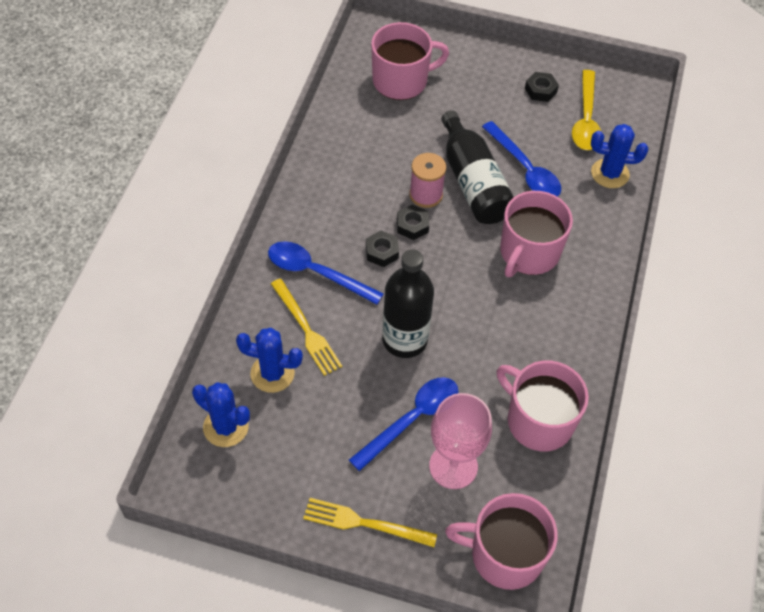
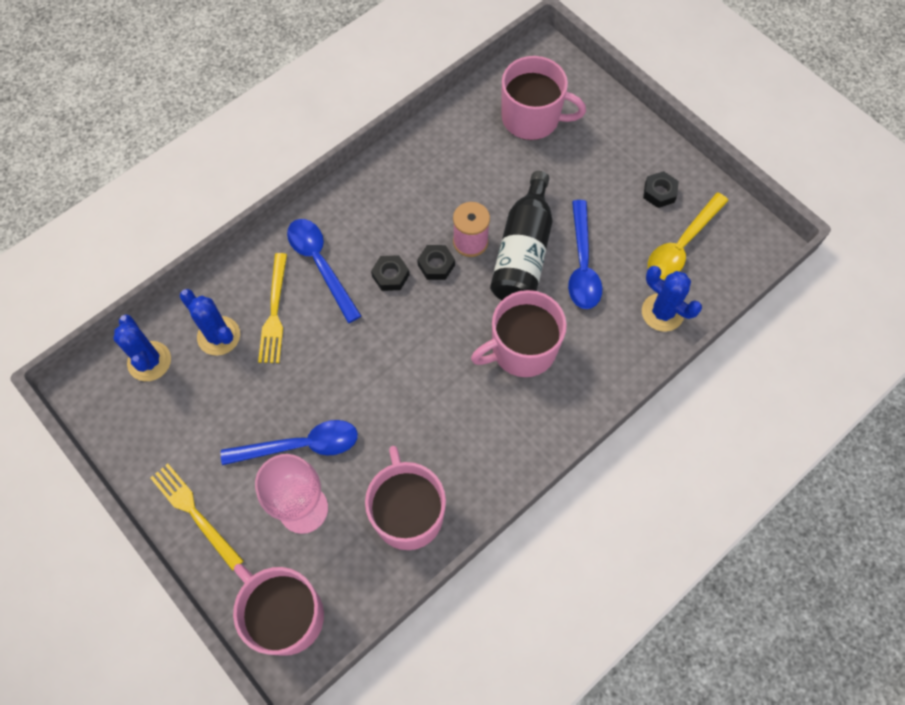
camera: 35 degrees right, 10 degrees up
black bottle [382,249,434,358] -> none

